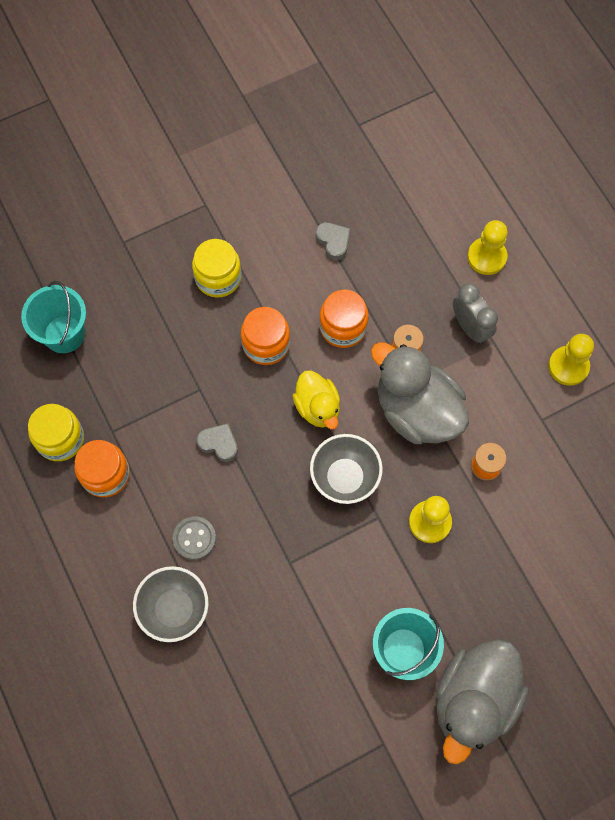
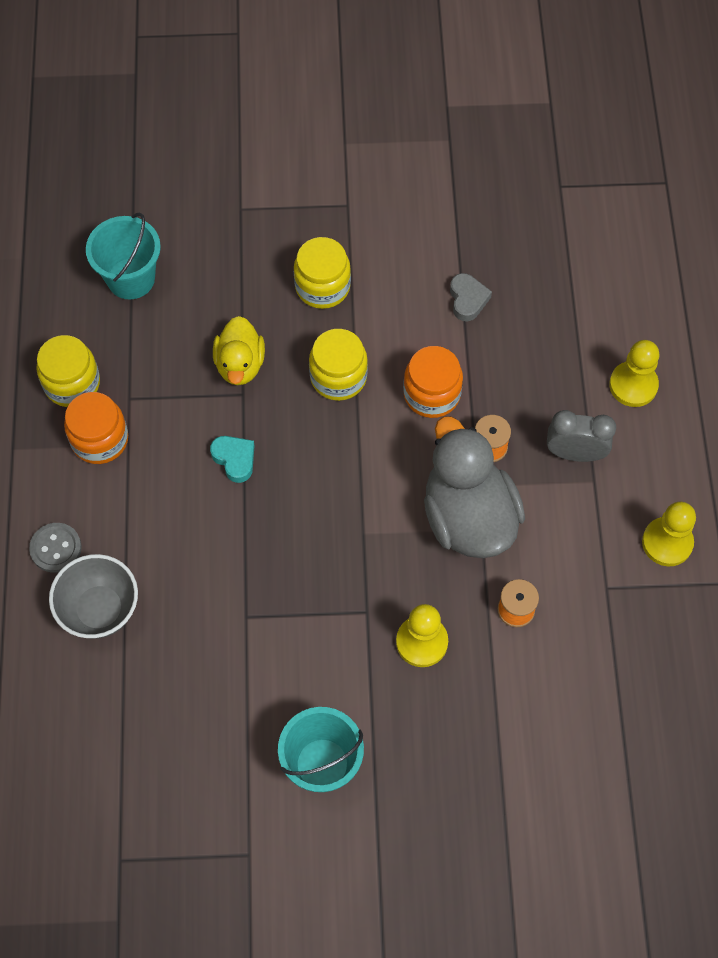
camera: 25 degrees right, 5 degrees down
grey button [173,516,216,560] -> grey button moved to [29,523,82,573]
grey heart [196,423,238,462] -> turquoise heart [210,436,254,483]
orange jar [241,307,290,365] -> yellow jar [309,329,368,401]
yellow duck [292,370,340,429] -> yellow duck moved to [213,316,265,385]
grey bowl [310,434,383,504] -> none
grey duck [437,639,529,764] -> none
grey clock [453,283,498,344] -> grey clock turned 75 degrees counterclockwise [547,410,616,462]

